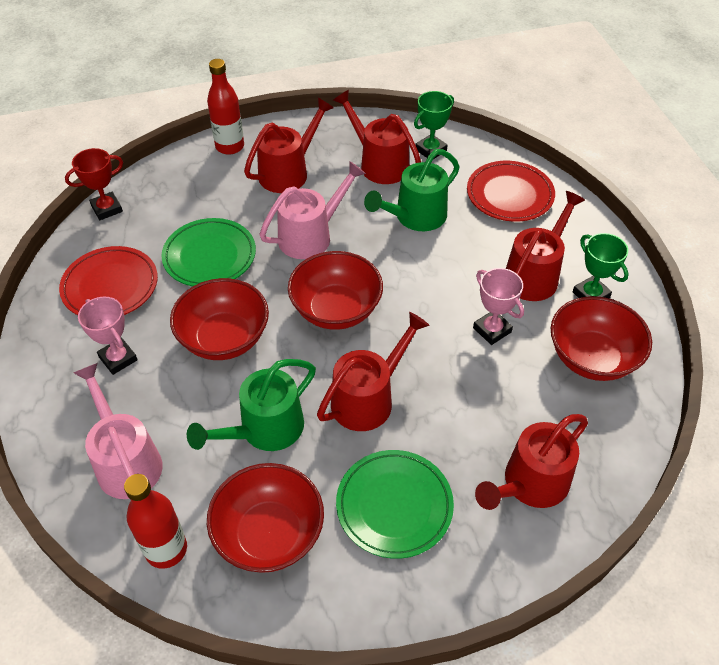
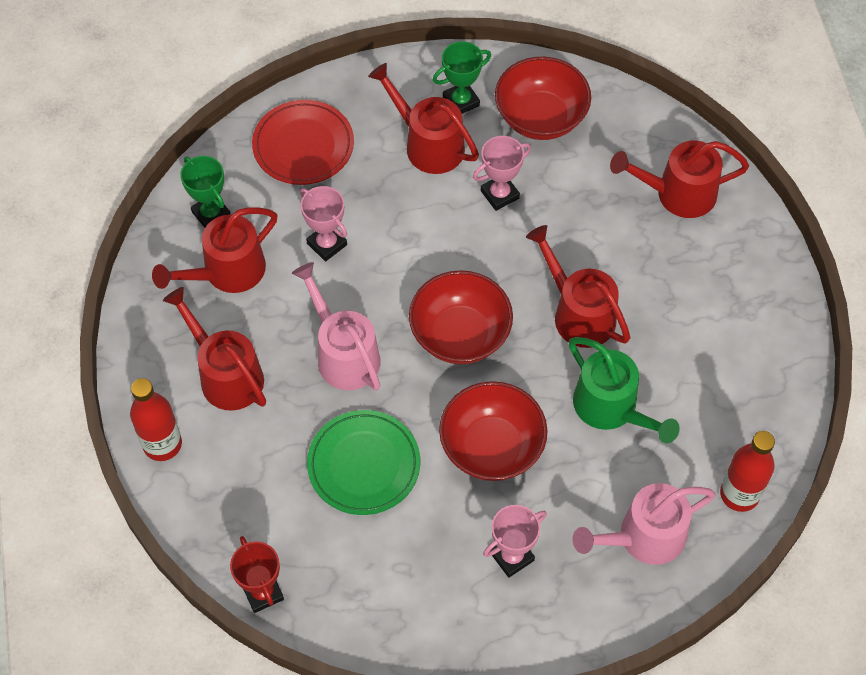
camera: 85 degrees left, 10 degrees up
red plate [59,246,158,315] -> none
red bowl [207,463,324,573] -> none
green plate [336,450,454,559] -> none
green watering can [364,149,460,231] -> pink trophy [300,186,347,261]
red watering can [475,414,588,510] -> red watering can turned 120 degrees clockwise [610,141,749,218]

